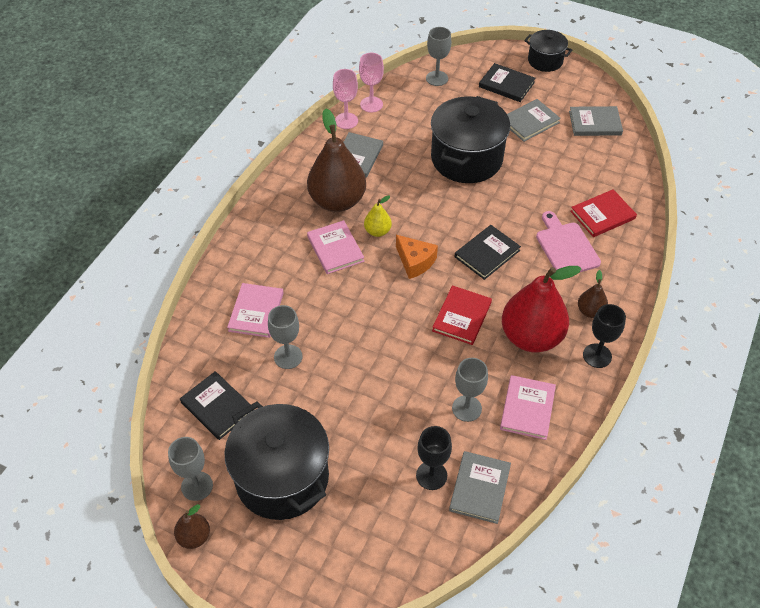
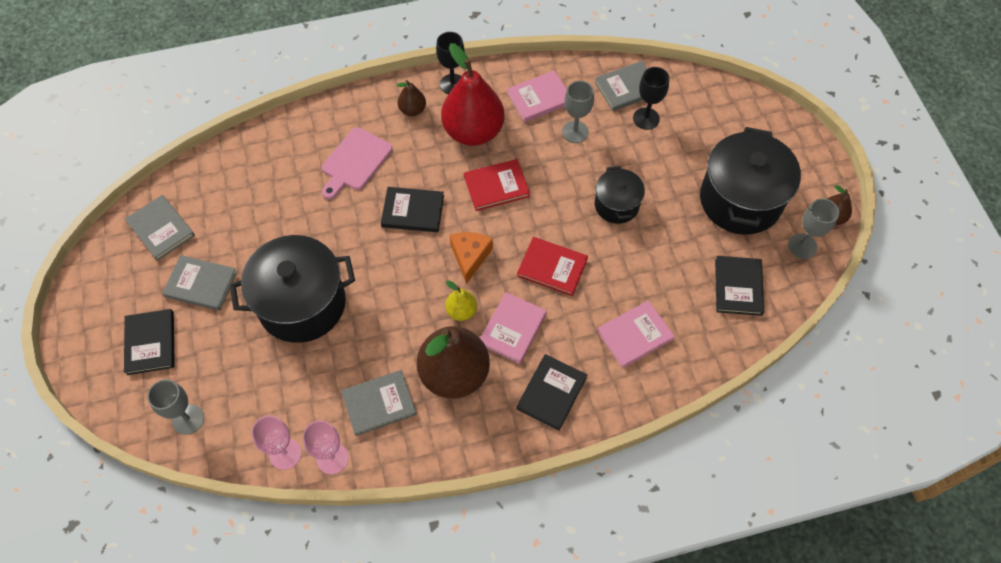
camera: 130 degrees left, 10 degrees up
grey goblet [268,305,303,369] -> none
black pot [524,30,572,72] -> black pot moved to [595,166,645,224]
red book [570,189,637,237] -> red book moved to [517,237,588,296]
none -> black book [516,354,587,431]

